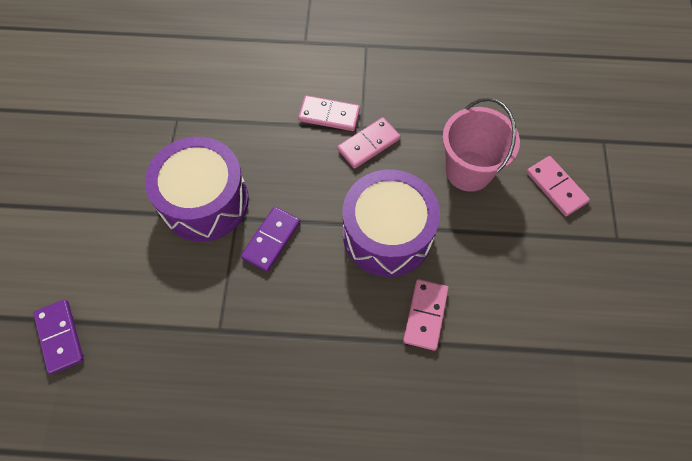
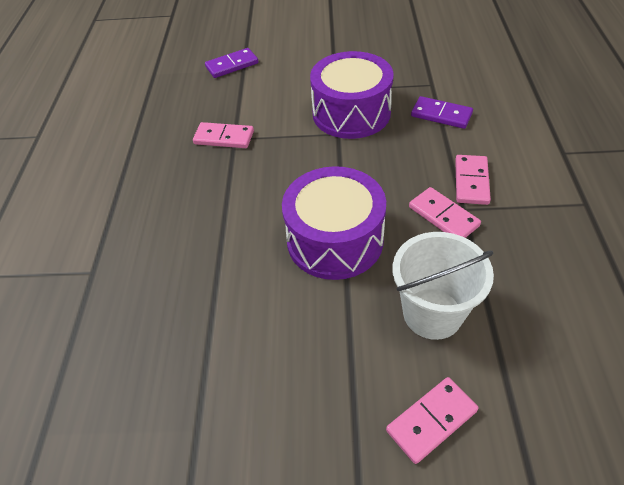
camera: 90 degrees right, 15 degrees down
purple domino [241,206,300,272] -> purple domino moved to [411,96,473,129]
pink domino [403,279,449,351] -> pink domino moved to [193,122,254,148]
pink bucket [442,98,520,192] -> white bucket [393,232,494,340]

